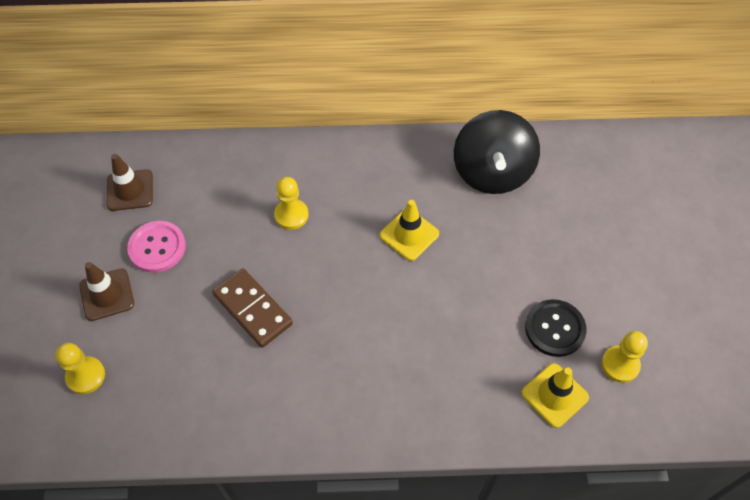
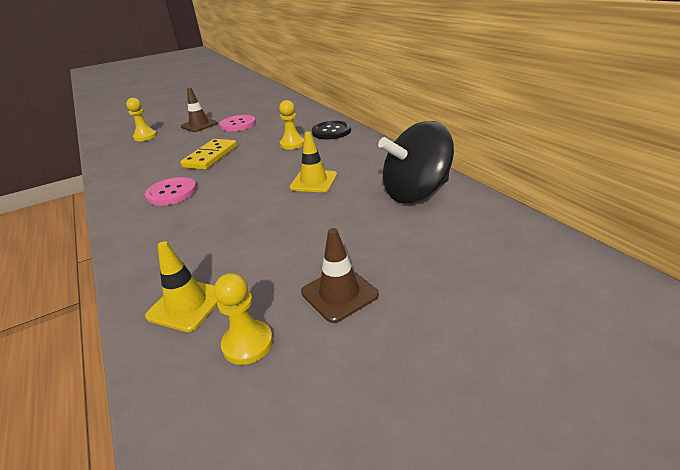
camera: 65 degrees right, 25 degrees down
brown traffic cone [106,154,153,211] -> brown traffic cone moved to [301,228,379,323]
brown domino [212,268,293,348] -> yellow domino [181,139,237,170]
black button [525,299,587,357] -> black button moved to [312,121,351,139]
none -> pink button [145,177,197,206]

